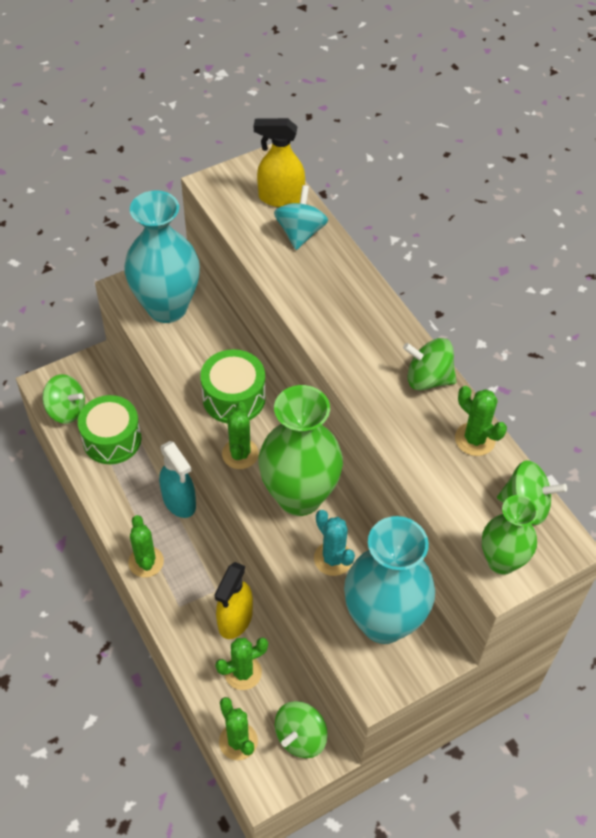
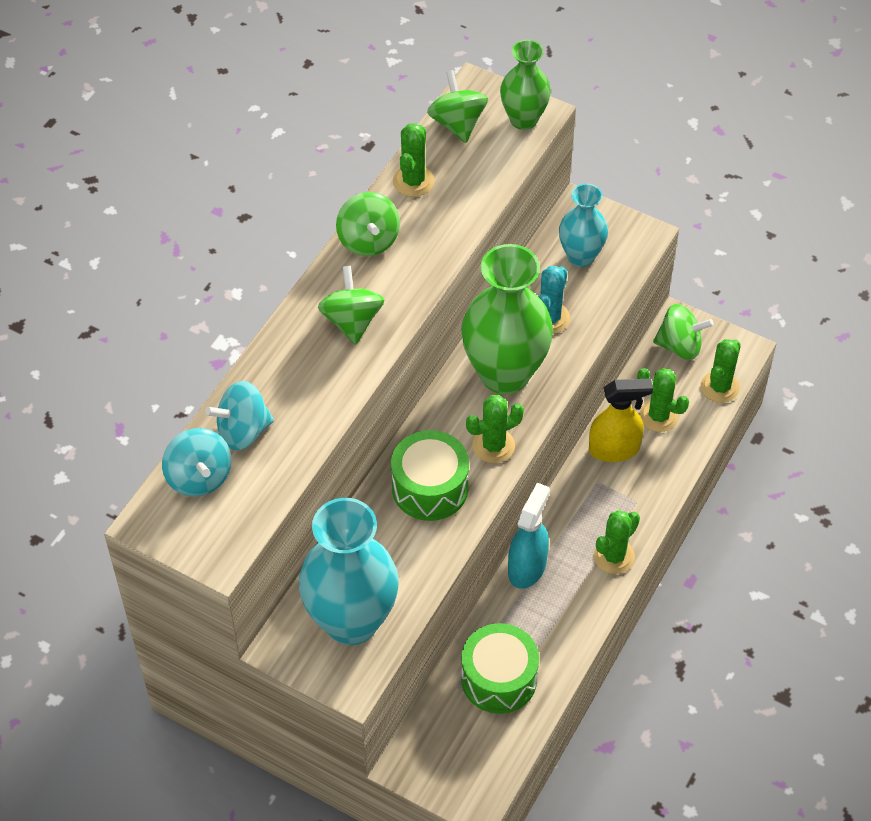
camera: 120 degrees left, 0 degrees up
green spinning top [42,374,85,424] -> green spinning top moved to [318,266,384,344]
yellow spray bottle [254,118,305,207] -> turquoise spinning top [162,428,231,497]
turquoise vase [344,516,435,644] -> turquoise vase [559,183,608,267], size x0.57

